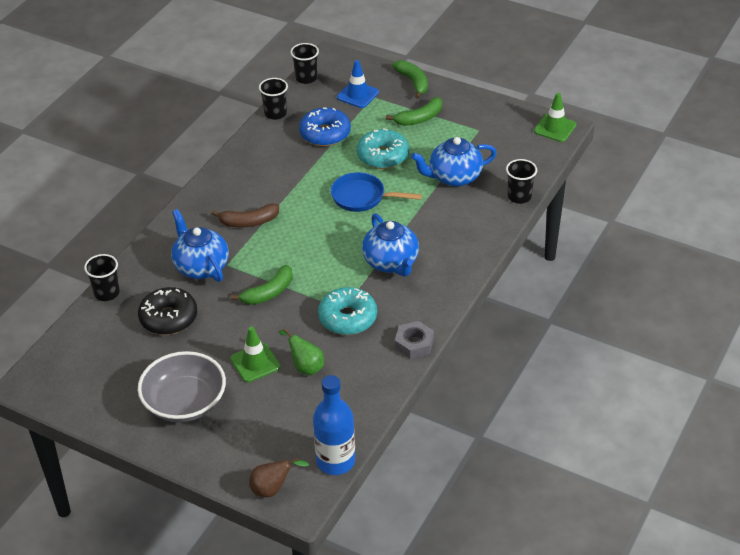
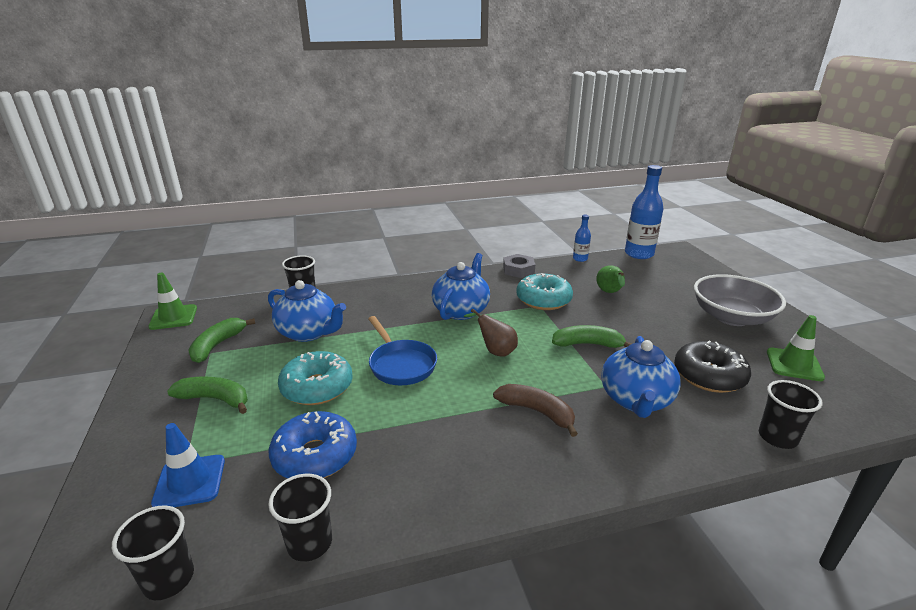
camera: 135 degrees left, 15 degrees down
green traffic cone [230,326,281,383] -> green traffic cone moved to [767,315,825,381]
brown pear [249,457,309,497] -> brown pear moved to [464,309,518,357]
green banana [392,60,428,99] -> green banana moved to [188,318,255,363]
none -> blue bottle [573,215,591,262]

